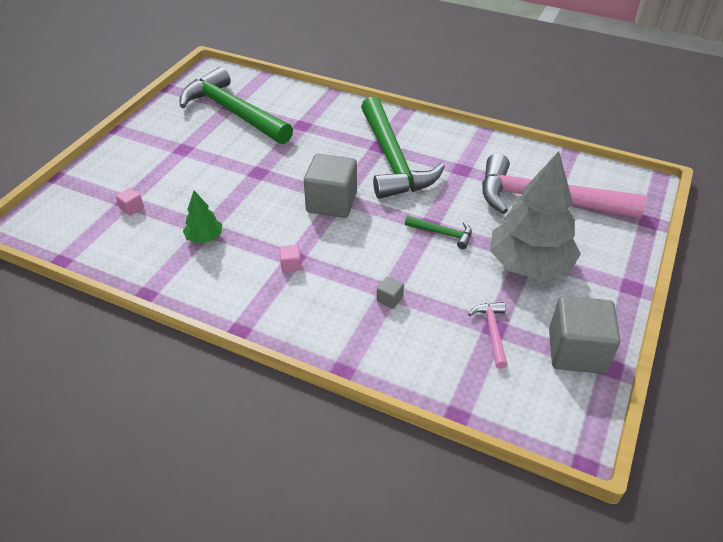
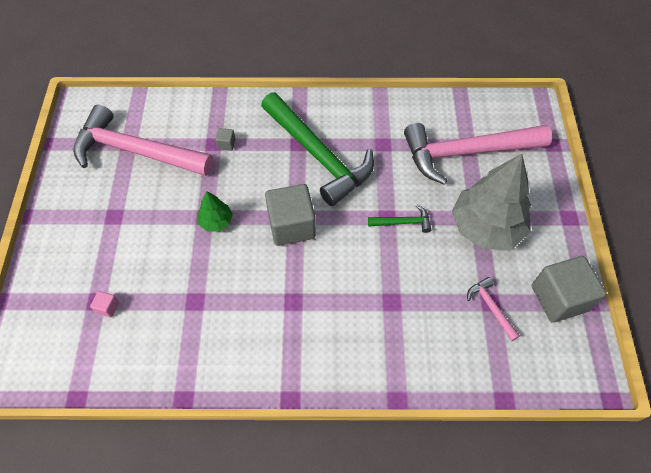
camera: 25 degrees left, 15 degrees up
green hammer [179,67,293,144] -> pink hammer [73,104,213,176]
green tree [183,191,222,243] -> green tree moved to [197,191,233,231]
pink cube [279,245,301,273] -> none
grey cube [377,277,404,309] -> grey cube moved to [215,128,235,150]

